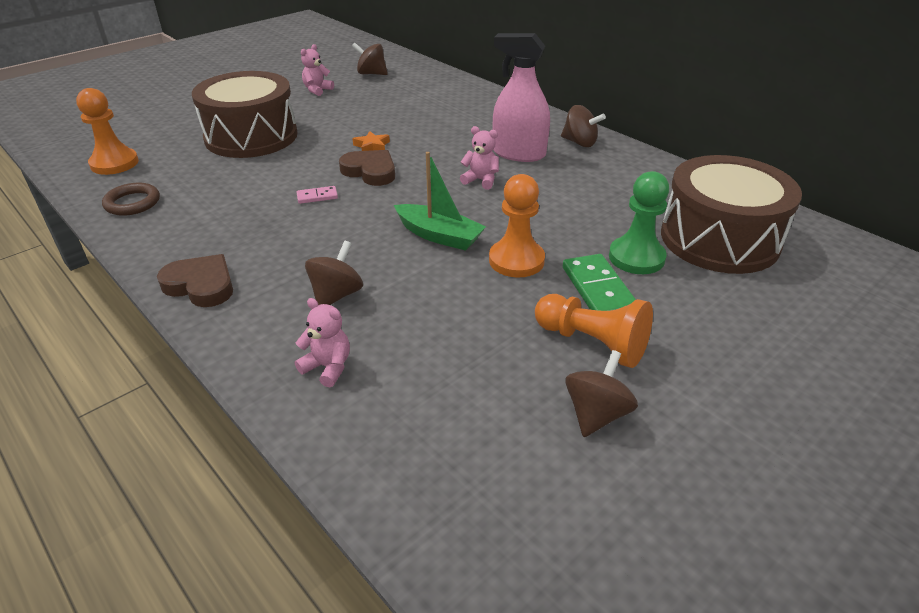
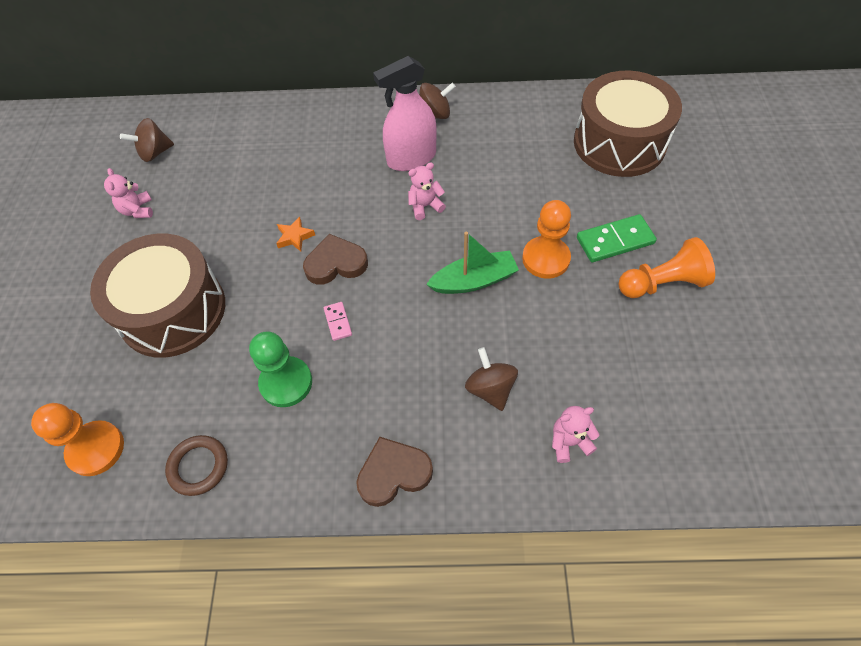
camera: 45 degrees left, 20 degrees up
pink domino [297,186,338,204] -> pink domino turned 45 degrees counterclockwise [324,302,352,341]
green domino [563,254,636,311] -> green domino turned 45 degrees counterclockwise [577,214,657,262]
brown spinning top [565,350,638,437] -> none
green pawn [609,171,669,274] -> green pawn moved to [249,331,312,407]

